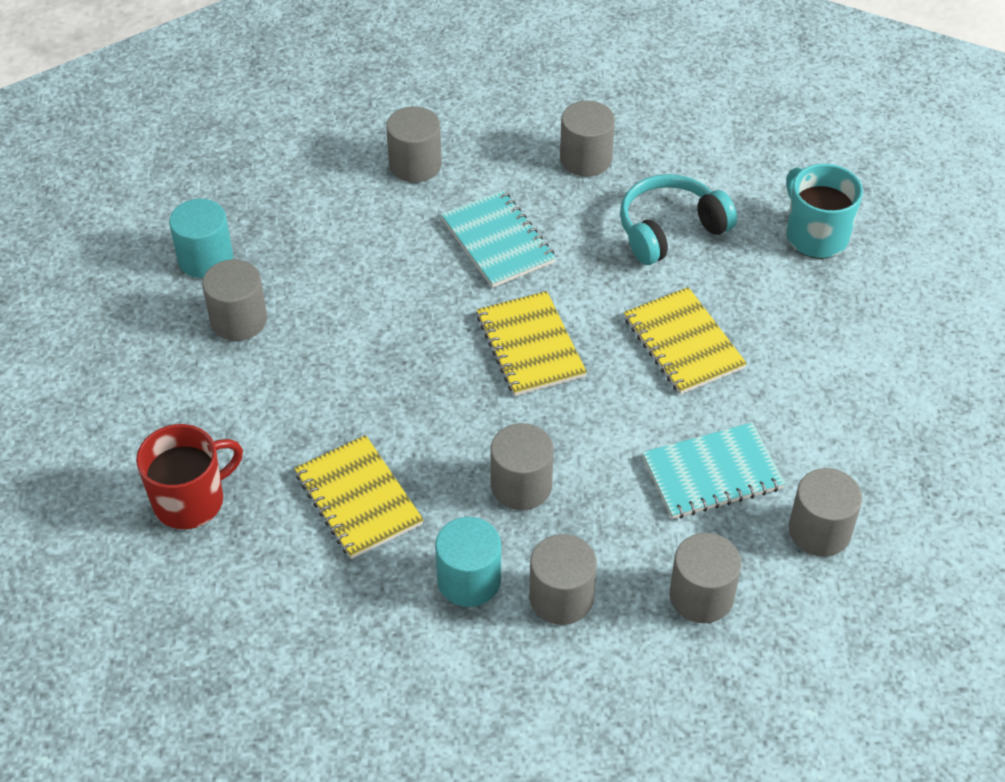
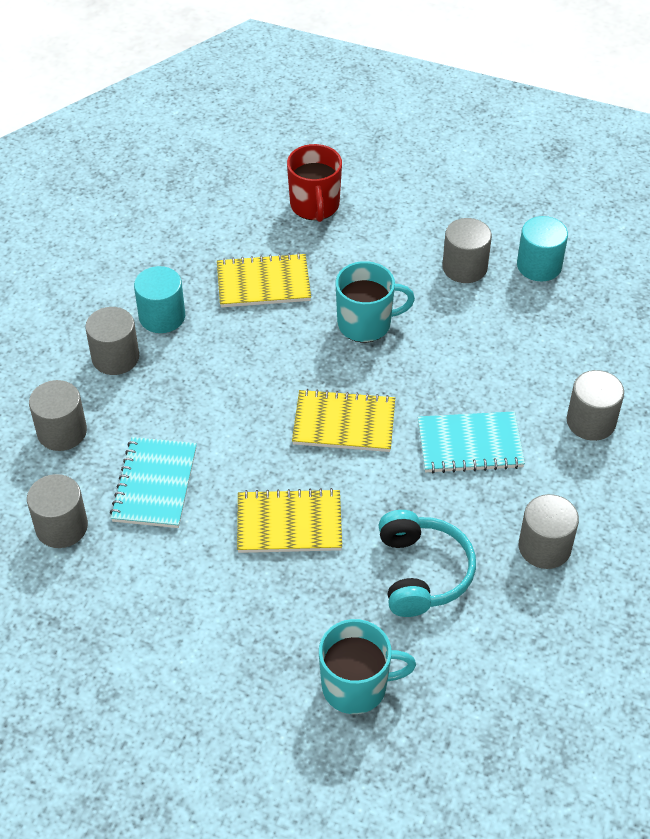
camera: 115 degrees right, 0 degrees up
grey cylinder [490,423,554,510] -> none
none -> turquoise mug [335,261,415,342]

